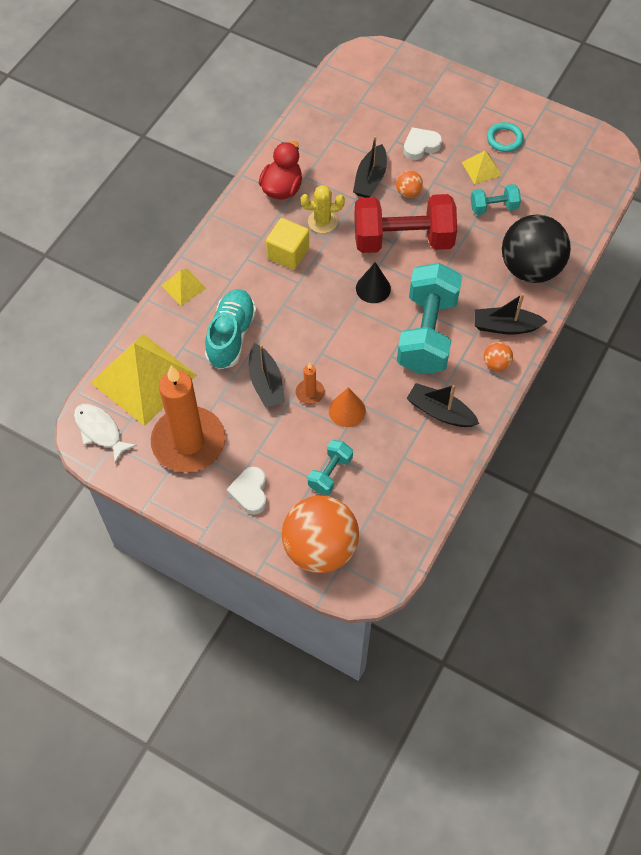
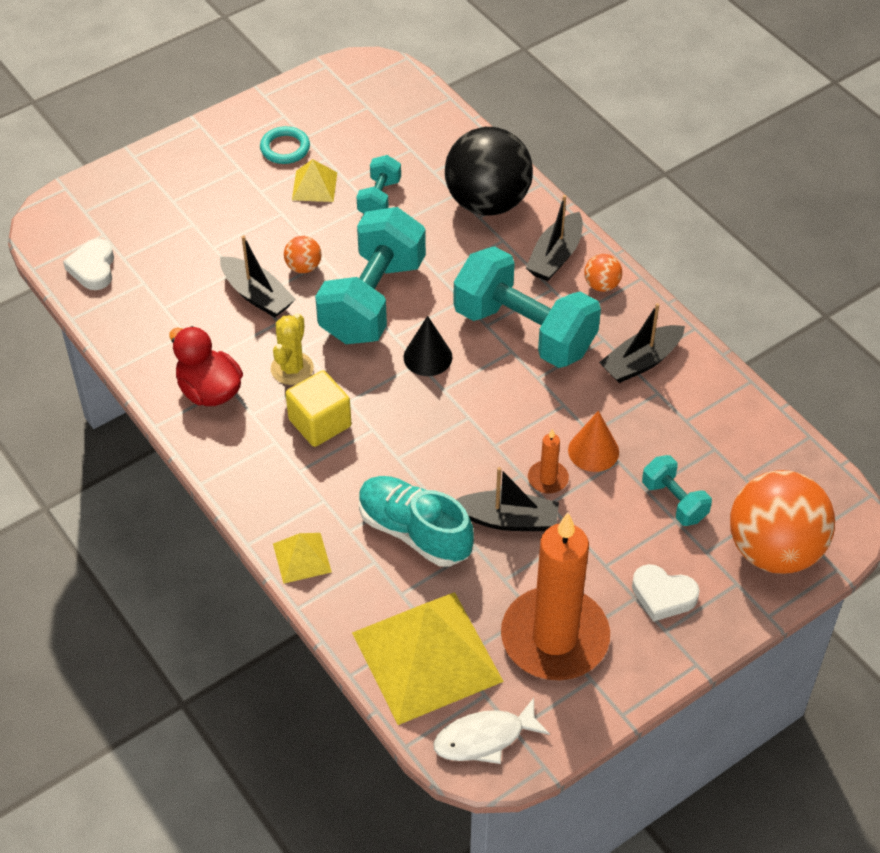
camera: 65 degrees left, 10 degrees down
red dumbbell [354,194,457,253] -> turquoise dumbbell [315,207,426,344]
white heart [403,127,442,160] -> white heart moved to [63,239,114,290]

